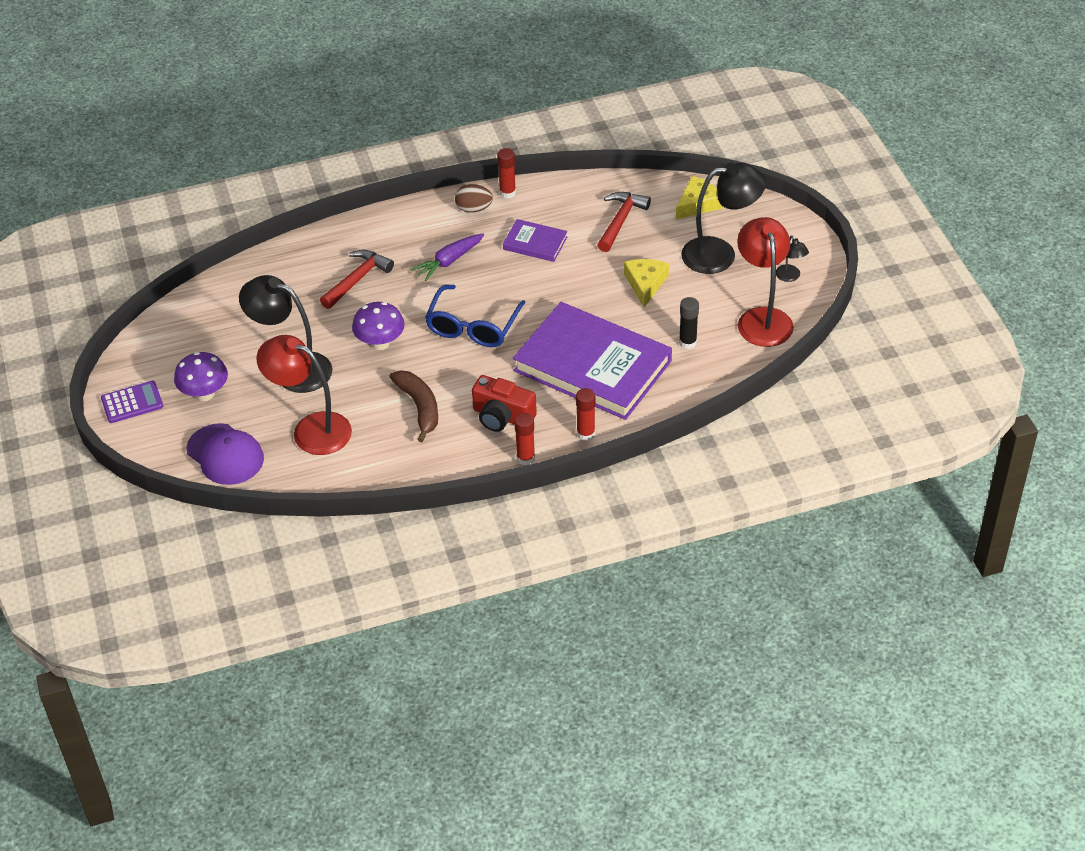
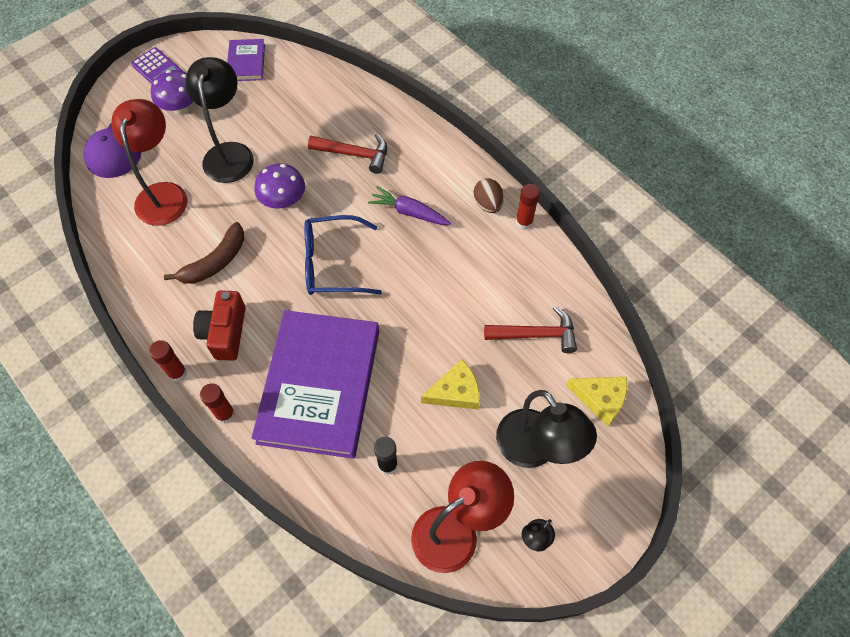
camera: 65 degrees right, 15 degrees up
purple book [503,219,567,262] -> purple book moved to [227,39,265,81]

